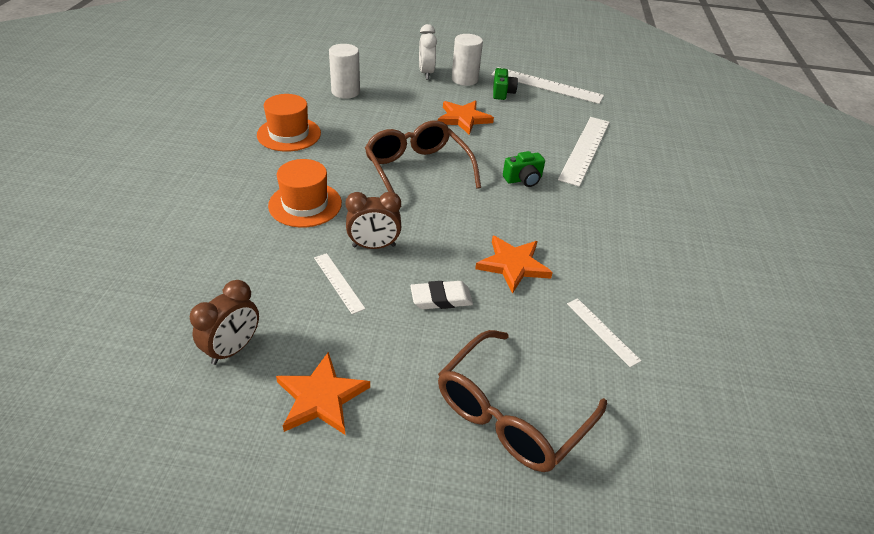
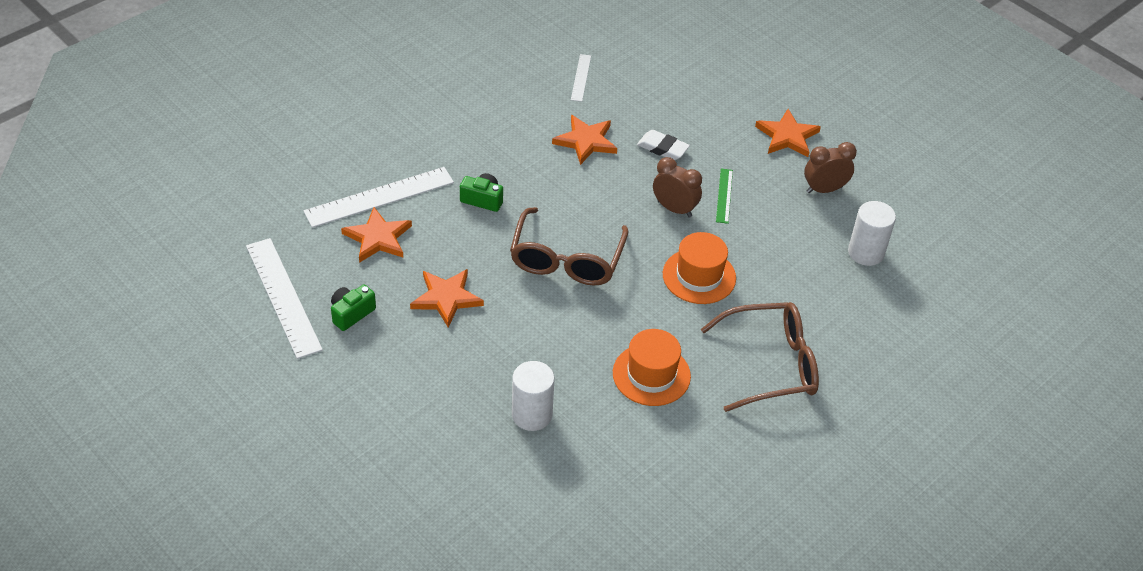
camera: 140 degrees left, 5 degrees up
white ruler [314,253,366,314] -> green ruler [716,169,733,224]
white clock [419,24,437,79] -> none
brown glasses [438,330,607,472] -> brown glasses moved to [701,302,819,412]
white cylinder [452,34,483,86] -> white cylinder moved to [848,201,896,266]
none -> orange star [341,207,412,263]

